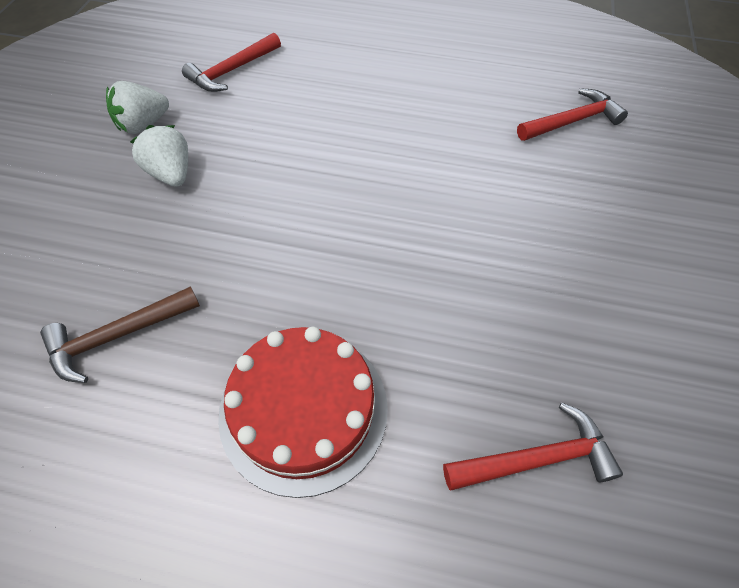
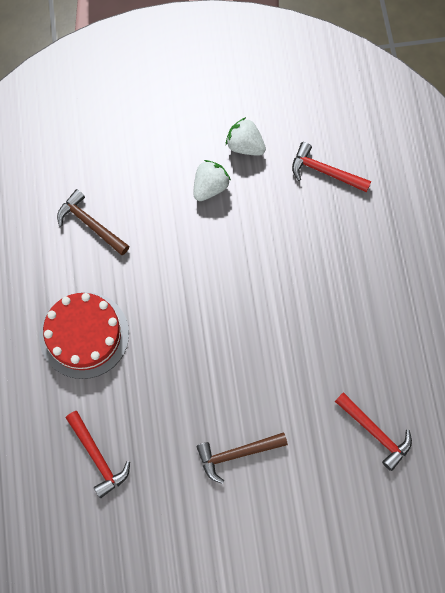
camera: 70 degrees right, 15 degrees up
none -> brown hammer [196,432,288,484]

